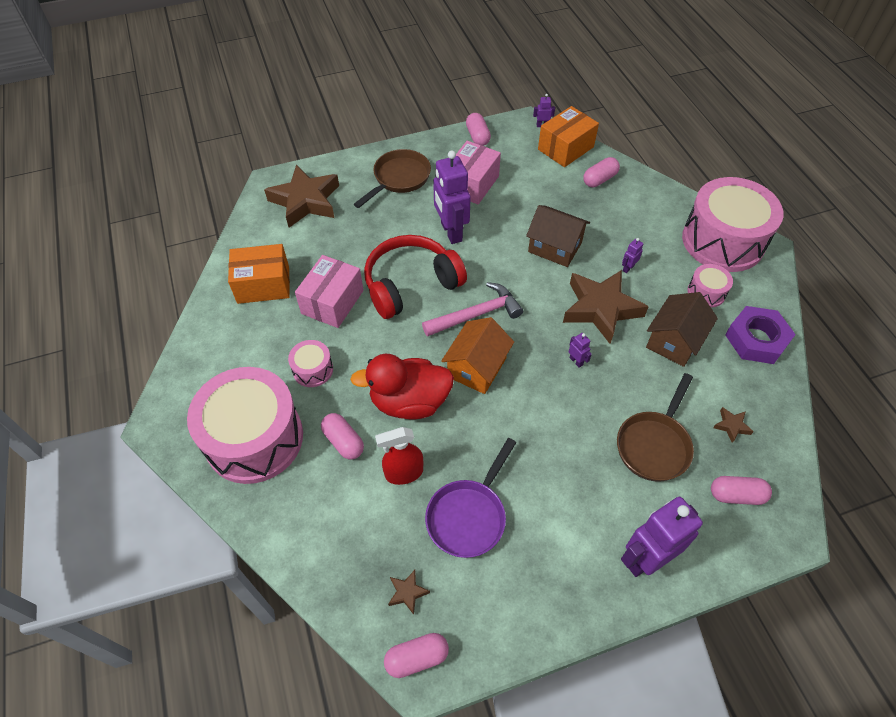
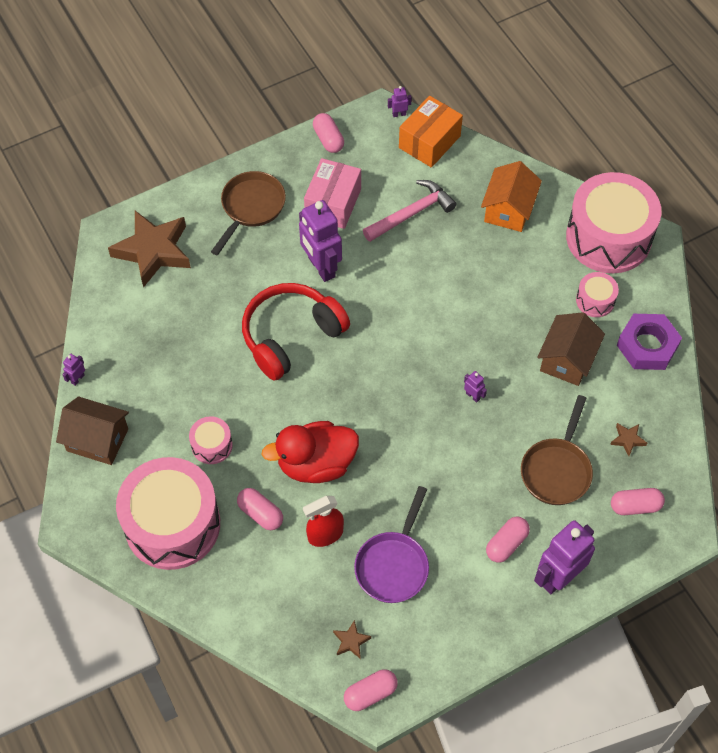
camera: 10 degrees left, 5 degrees up
orange box [228,244,290,304] -> none
pink box [295,255,364,328] -> none
pink hammer [422,282,523,337] -> pink hammer moved to [363,180,457,242]
orange house [441,317,514,394] -> orange house moved to [481,161,542,232]
brown house [526,205,590,267] -> brown house moved to [56,396,129,465]
brown star [563,270,649,344] -> none
pink capsule [583,157,620,187] -> pink capsule moved to [486,517,530,562]
purple robot [622,238,643,273] -> purple robot moved to [62,354,85,386]

